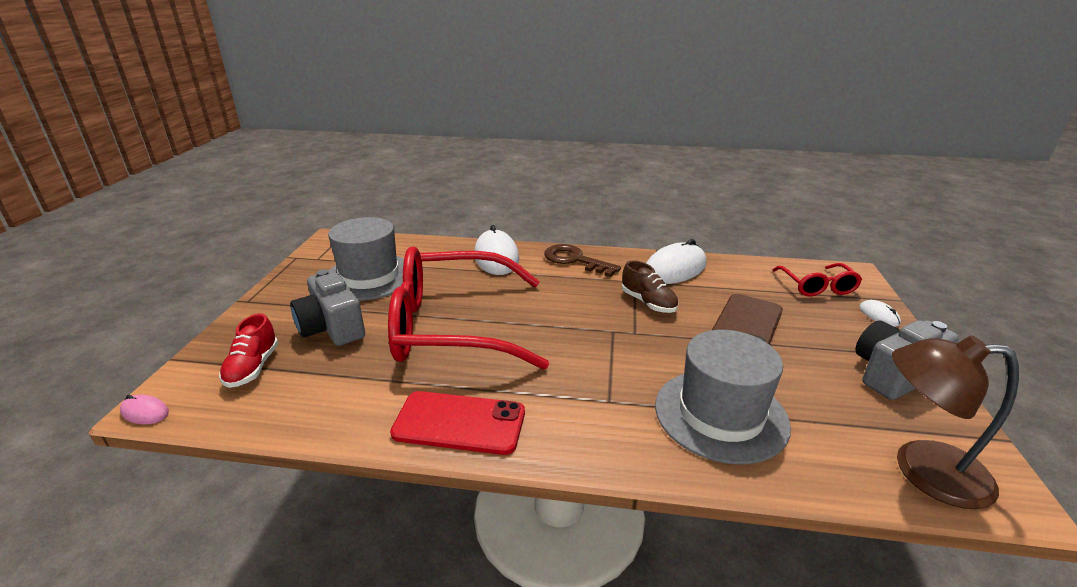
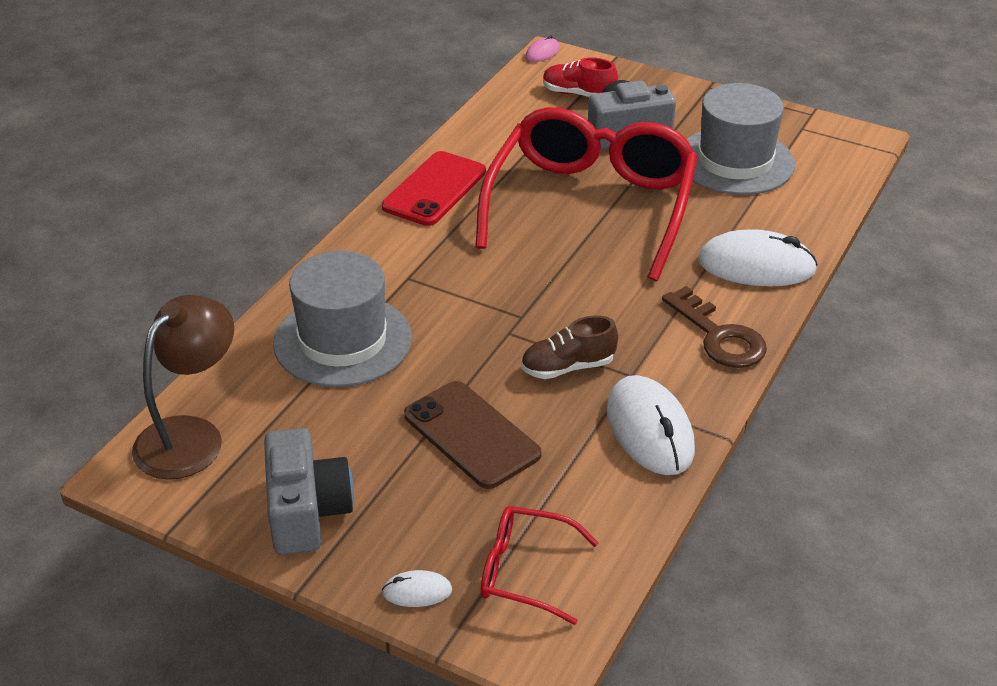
camera: 110 degrees right, 10 degrees up
brown key [544,244,621,277] -> brown key turned 90 degrees clockwise [662,286,767,368]

